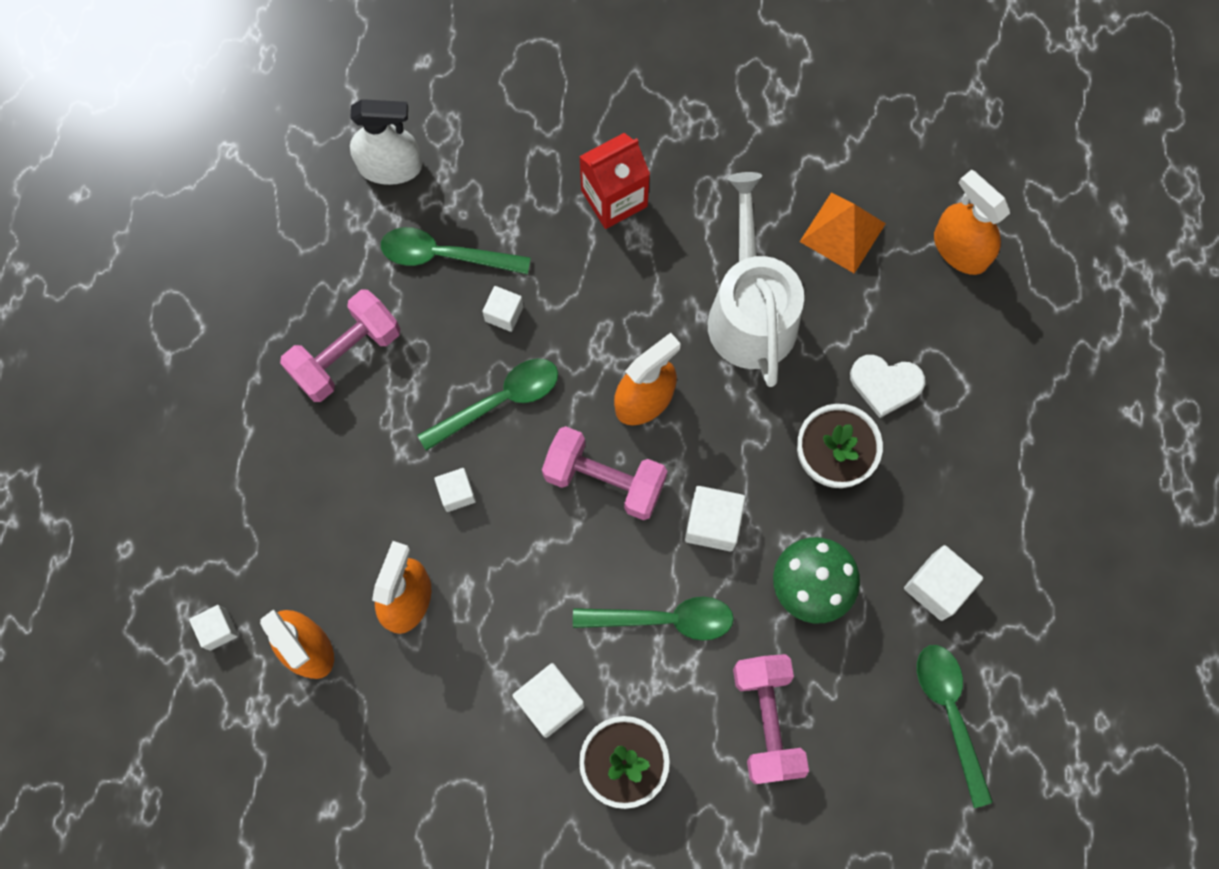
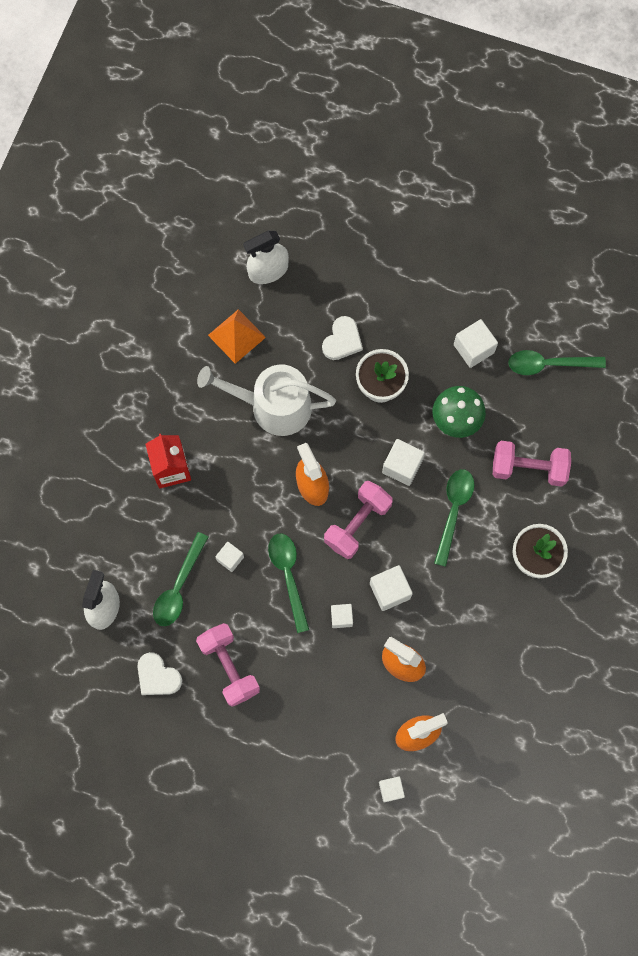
camera: 75 degrees left, 0 degrees up
white cube [512,663,585,738] -> white cube moved to [370,565,413,611]
orange spray bottle [934,170,1010,275] -> white spray bottle [243,231,289,284]
none -> white heart [137,652,182,695]

